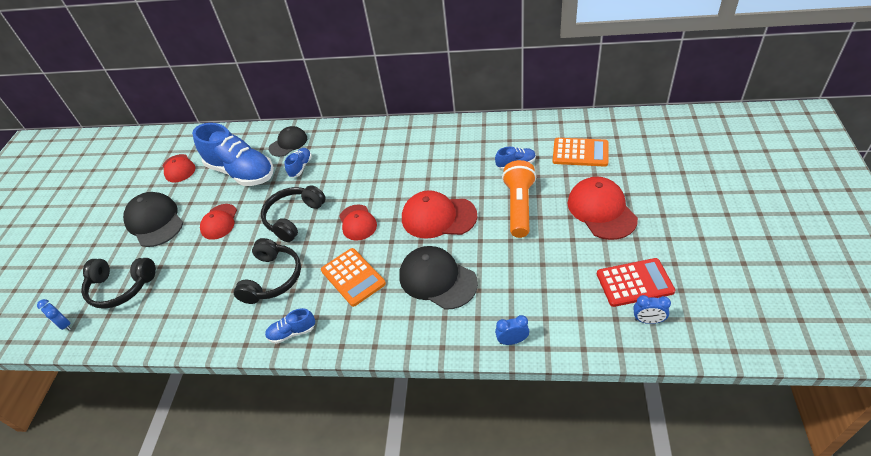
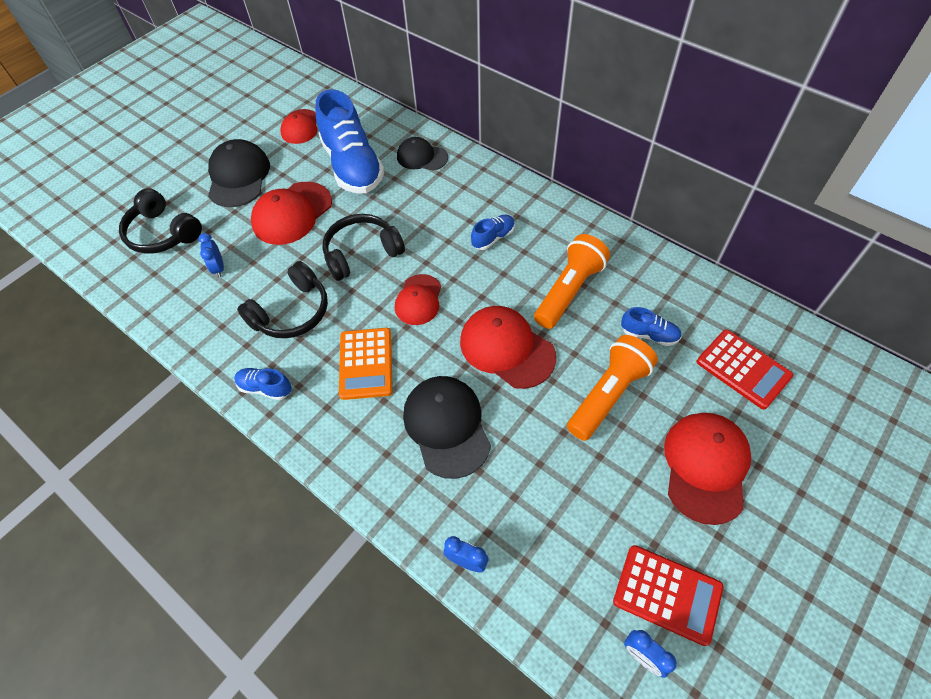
camera: 30 degrees right, 10 degrees up
blue clock [37,299,71,331] -> blue clock moved to [199,233,224,277]
red cap [200,204,237,240] -> red cap [251,182,332,245], size x1.57
black cap [269,126,307,157] -> black cap turned 150 degrees counterclockwise [397,137,448,171]
blue shoe [284,148,312,178] -> blue shoe moved to [471,215,515,250]
orange calculator [553,138,609,167] -> red calculator [697,330,793,409]
none -> orange flashlight [534,234,610,329]

